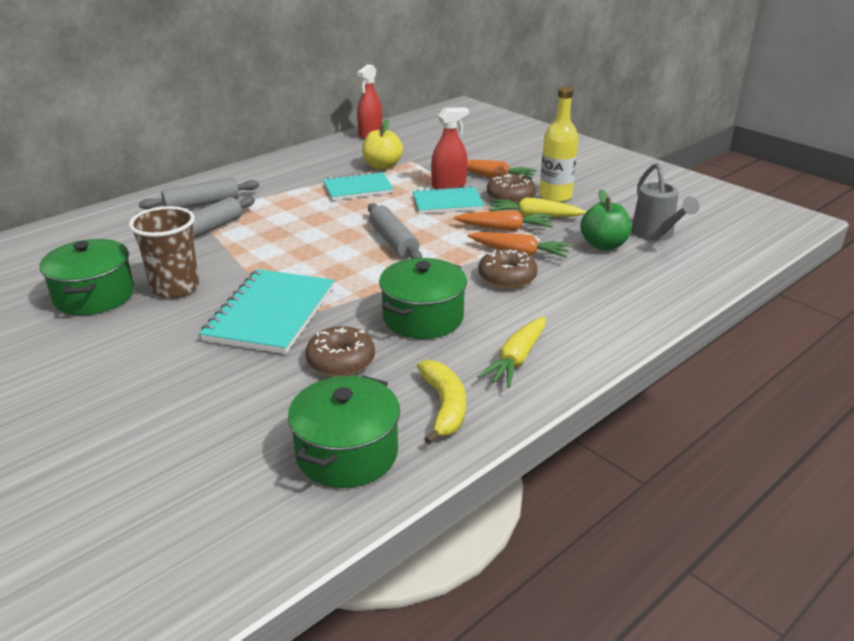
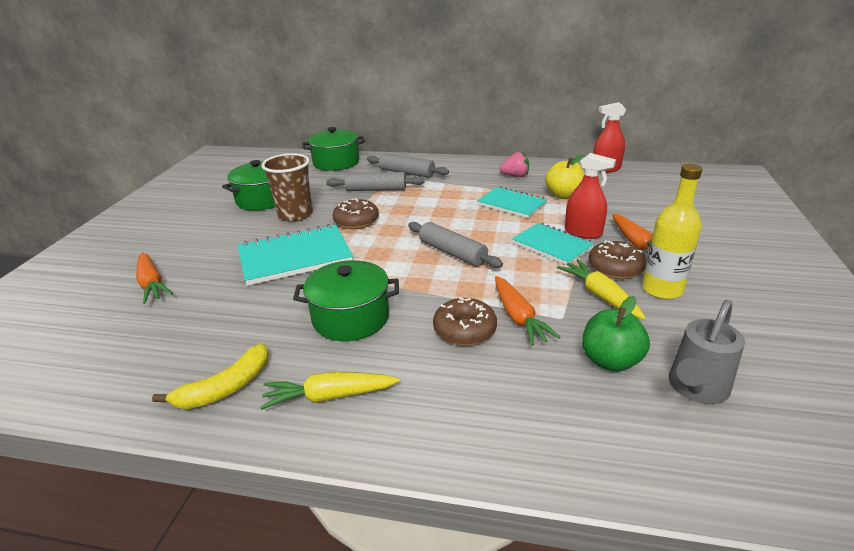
camera: 55 degrees right, 0 degrees up
green pot [288,375,400,488] -> green pot moved to [302,127,365,171]
brown donut [305,326,375,377] -> brown donut moved to [332,198,379,229]
grey rolling pin [368,203,422,259] -> grey rolling pin turned 75 degrees counterclockwise [408,222,503,268]
orange carrot [454,210,553,231] -> orange carrot moved to [136,252,173,304]
none -> pink strawberry [500,152,529,177]

